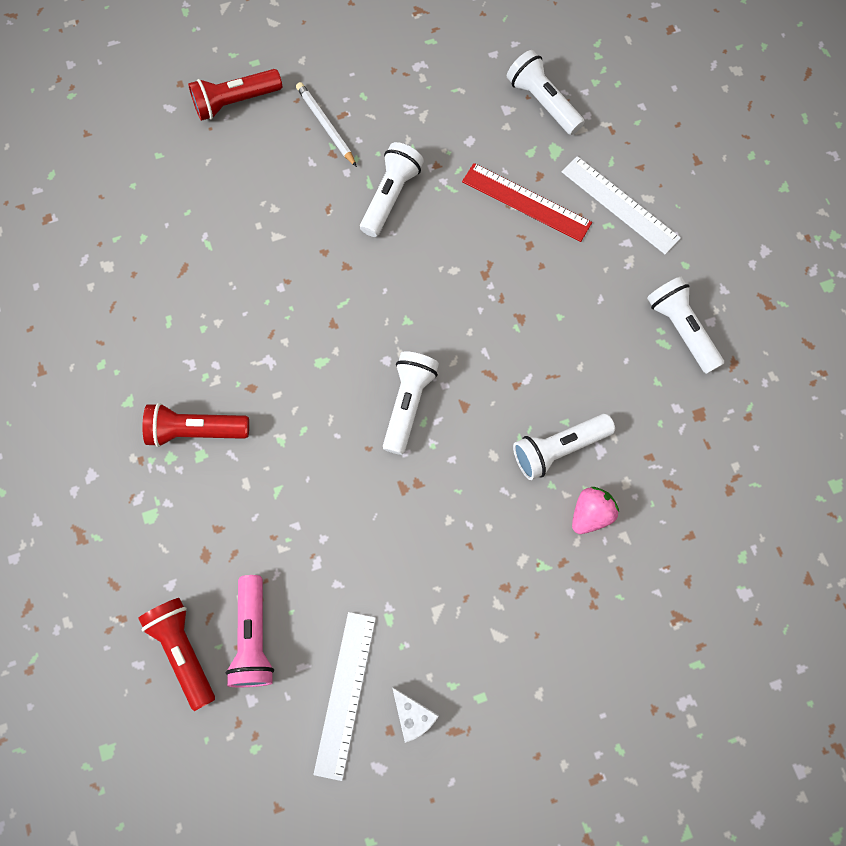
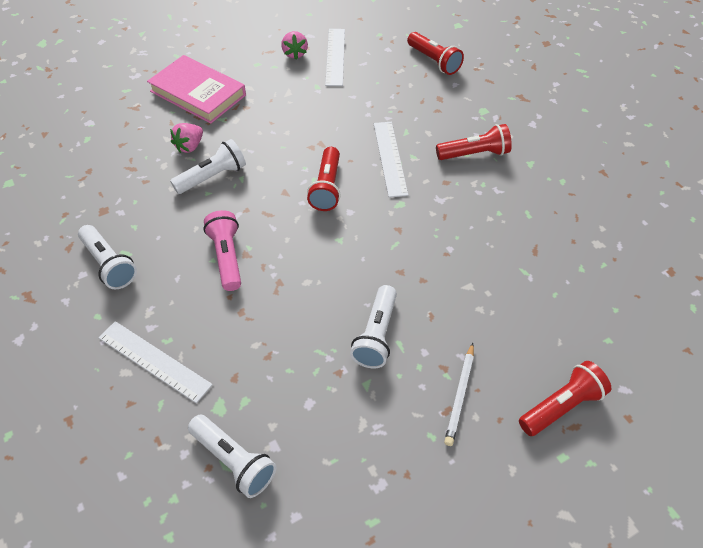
camera: 170 degrees right, 20 degrees down
pink flashlight [226,575,274,687] -> pink flashlight moved to [203,210,241,291]
white pencil [296,82,357,167] -> white pencil turned 60 degrees clockwise [444,343,474,446]
white flashlight [383,351,439,455] -> red flashlight [307,147,341,211]
white cheese [392,687,439,743] -> pink strawberry [281,31,308,59]
red ruler [462,163,592,242] -> none
none -> pink book [147,55,246,124]
none -> white ruler [374,122,408,198]

